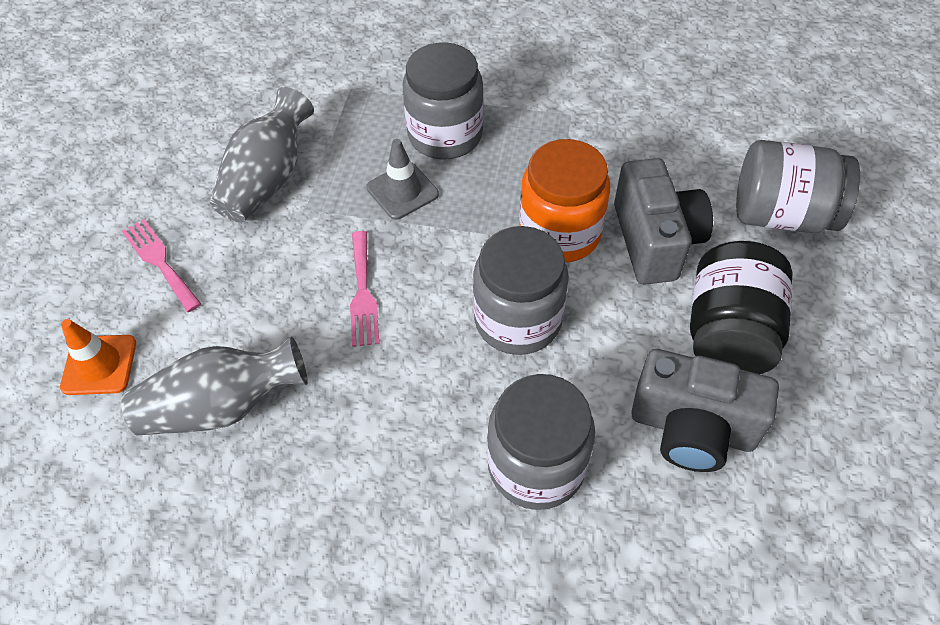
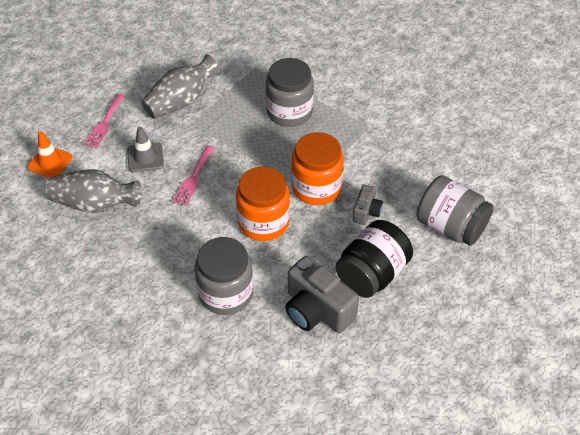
camera: 25 degrees right, 5 degrees down
pink fork [122,219,201,312] -> pink fork turned 150 degrees counterclockwise [83,94,125,149]
grey traffic cone [366,139,439,220] -> grey traffic cone moved to [127,127,164,172]
grey jar [473,226,569,355] -> orange jar [236,166,290,241]
grey camera [614,158,713,285] -> grey camera [352,185,383,225], size x0.53

